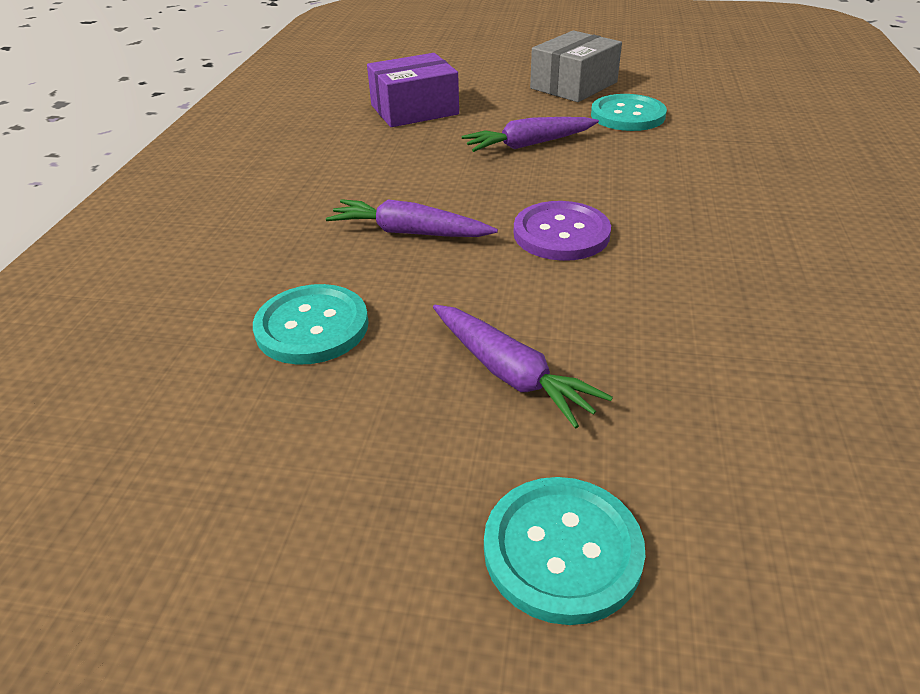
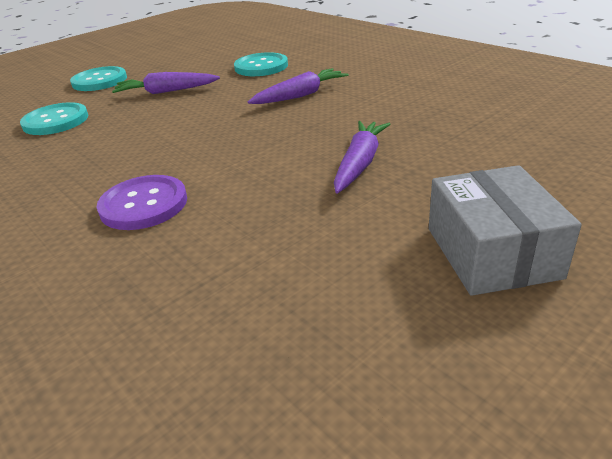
camera: 130 degrees right, 5 degrees down
purple box [367,53,459,127] -> none
purple button [514,201,611,261] -> purple button moved to [97,175,187,230]
turquoise button [591,94,667,131] -> turquoise button moved to [20,102,88,135]

